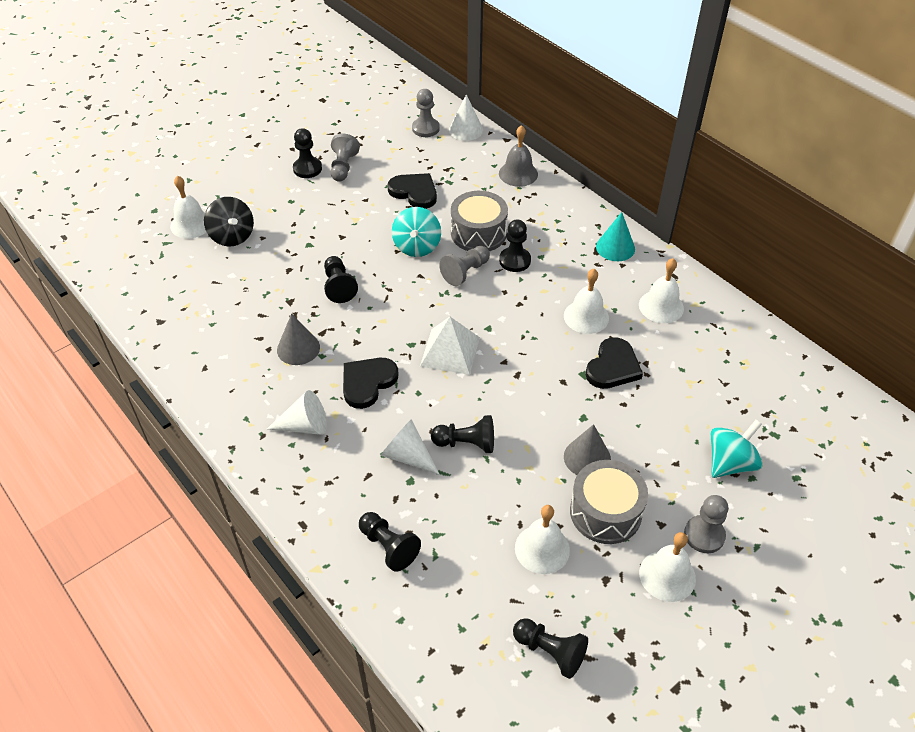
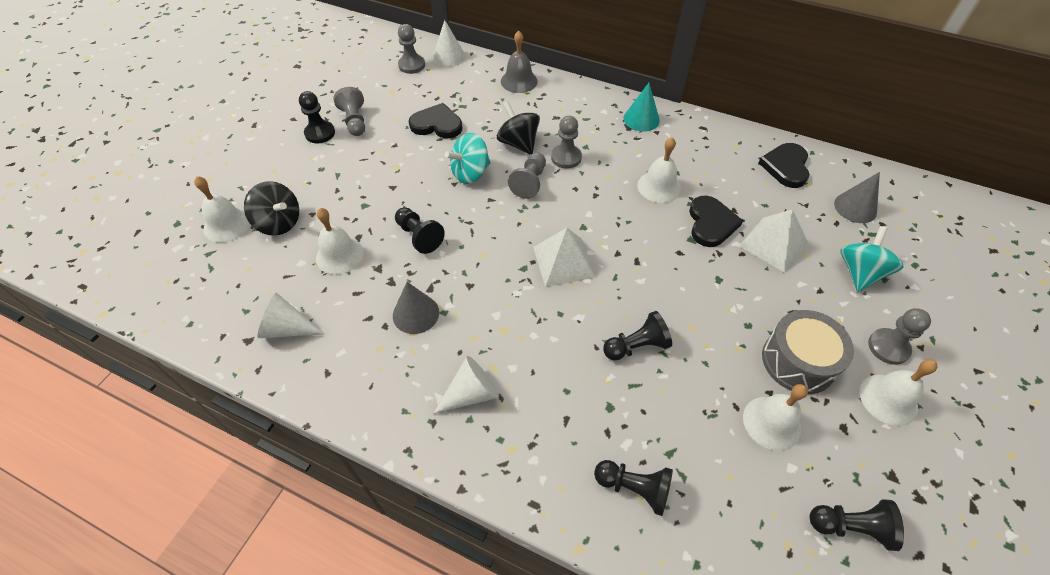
camera: 25 degrees left, 5 degrees up
black heart [343,358,399,409] -> black heart moved to [758,143,810,188]
white cone [380,419,440,475] -> white cone moved to [257,293,325,338]
turquoise spinning top [392,207,441,257] -> turquoise spinning top turned 75 degrees clockwise [445,133,491,184]
grey drum [451,191,508,251] -> black spinning top [497,101,540,155]
black pawn [499,219,531,272] -> grey pawn [551,116,582,169]
grey cone [564,424,611,475] -> grey cone moved to [834,172,880,223]
white bell [639,258,684,323] -> white bell moved to [316,208,364,275]
none -> white pyramid [739,209,808,273]

